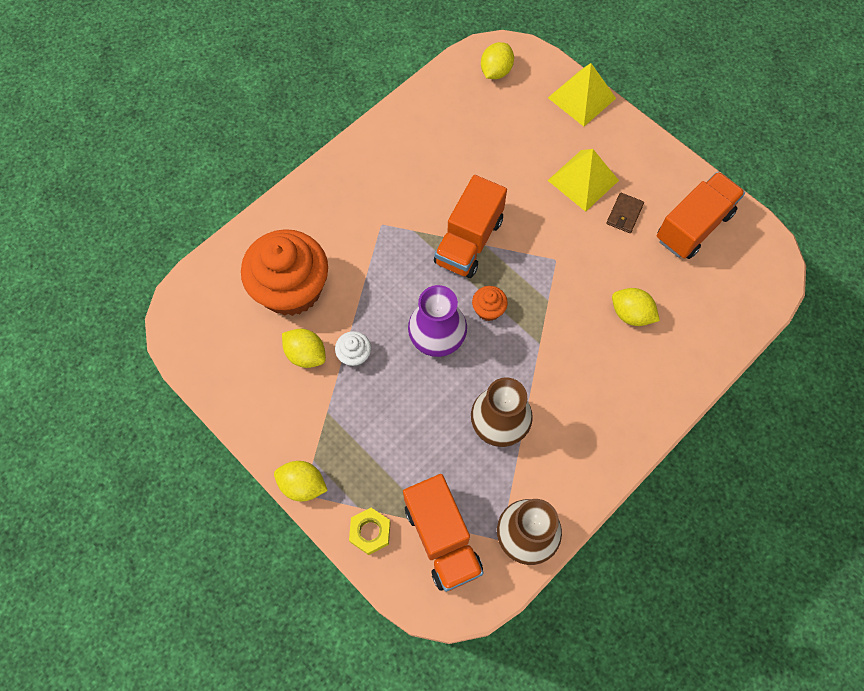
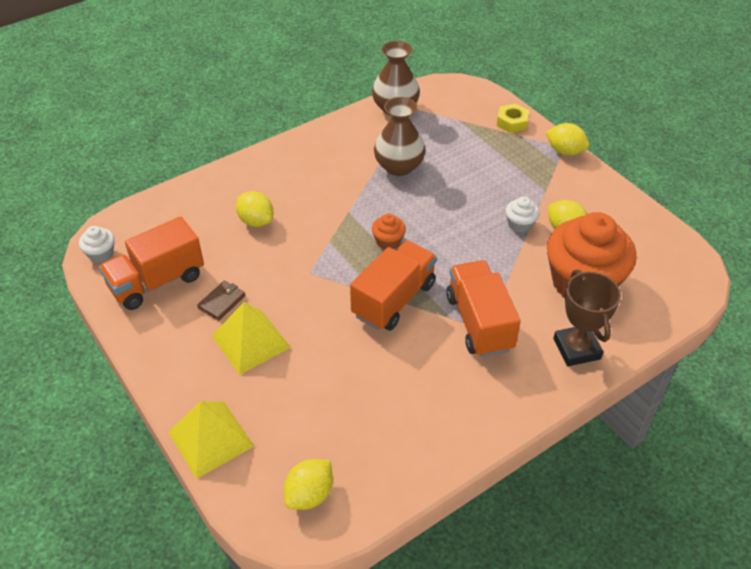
camera: 170 degrees left, 20 degrees down
orange truck [403,474,484,592] -> orange truck moved to [446,260,521,357]
purple vase [408,285,467,357] -> none
none -> white cupcake [79,226,115,263]
none -> brown trophy [553,269,621,366]

